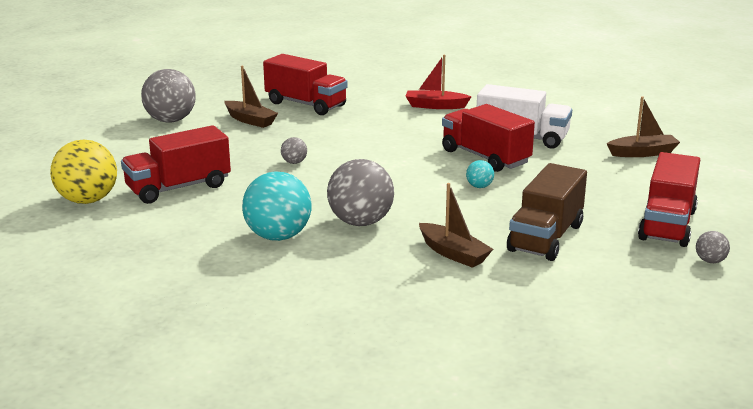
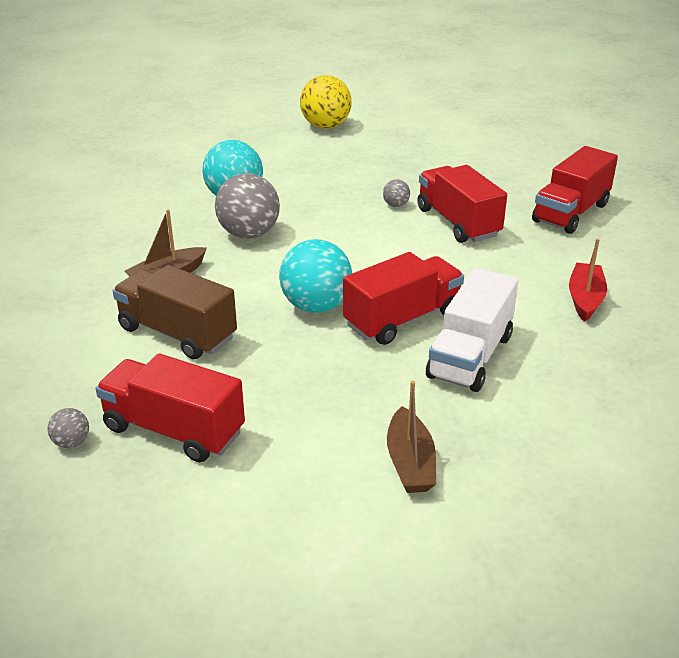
camera: 95 degrees right, 10 degrees up
red truck [121,125,231,204] -> red truck moved to [417,165,507,243]
grey ball [141,69,196,123] -> none
brown boat [225,66,278,128] -> none
turquoise ball [466,160,494,188] -> turquoise ball [279,239,352,313], size x2.21

